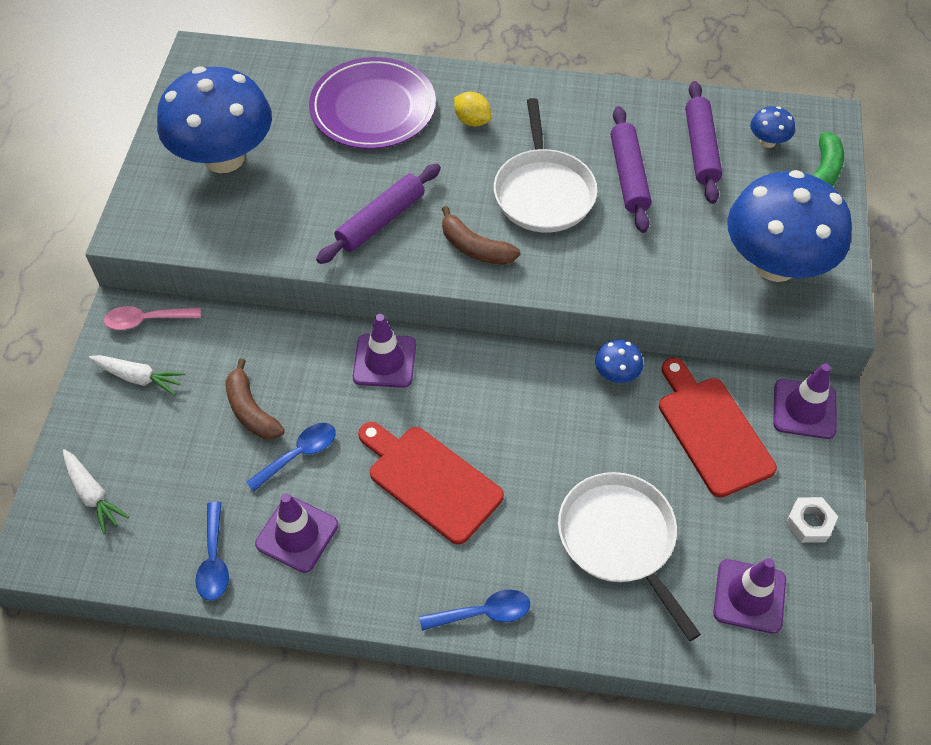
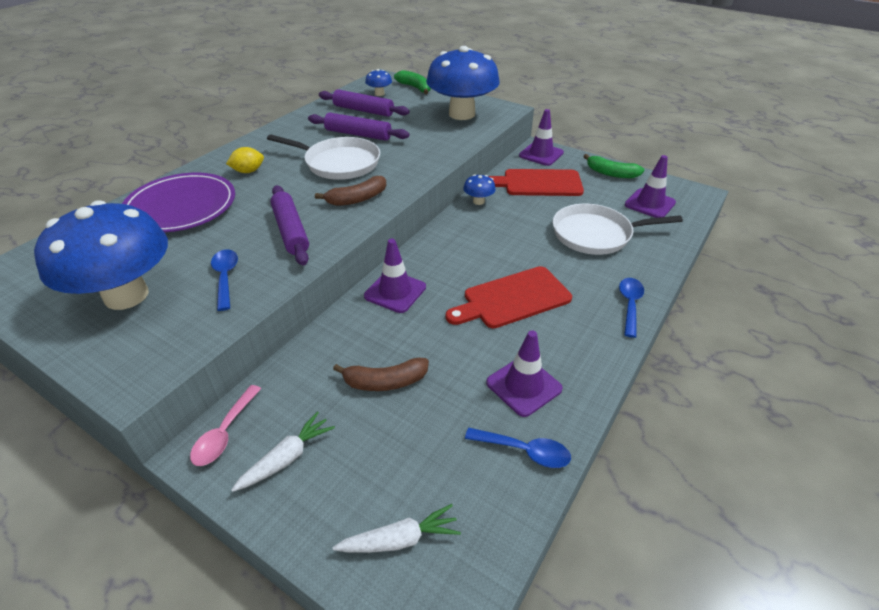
camera: 65 degrees left, 15 degrees down
blue spoon [246,423,336,492] -> blue spoon moved to [211,249,238,311]
white nut [786,497,838,543] -> green banana [583,154,644,178]

